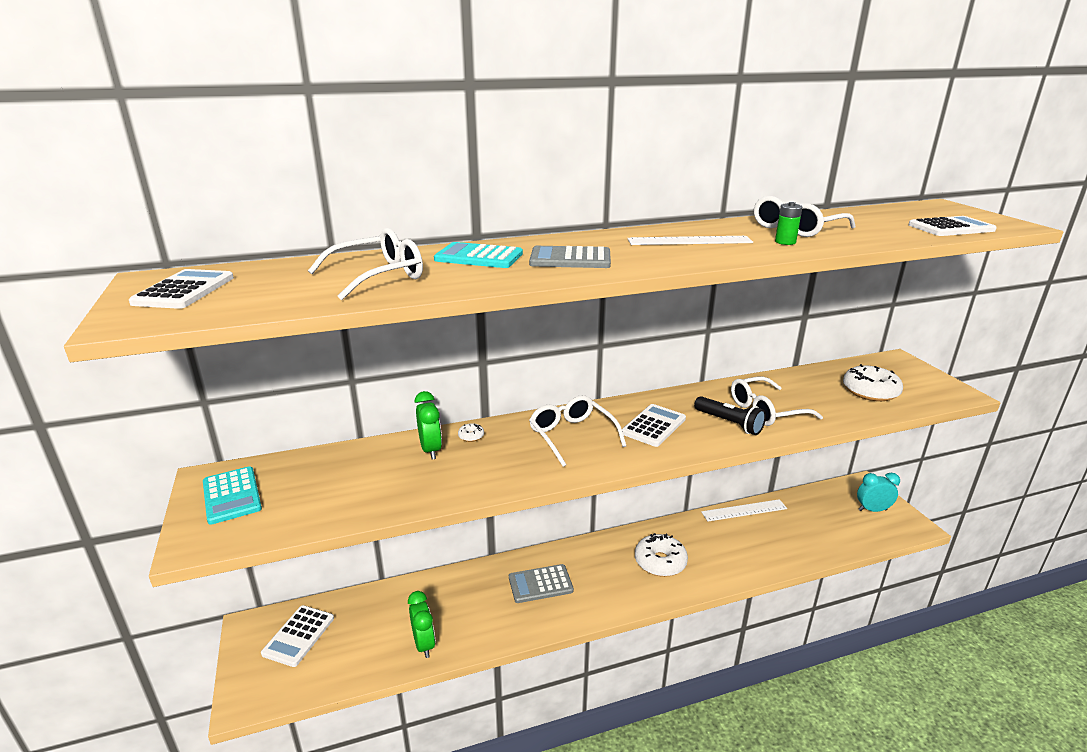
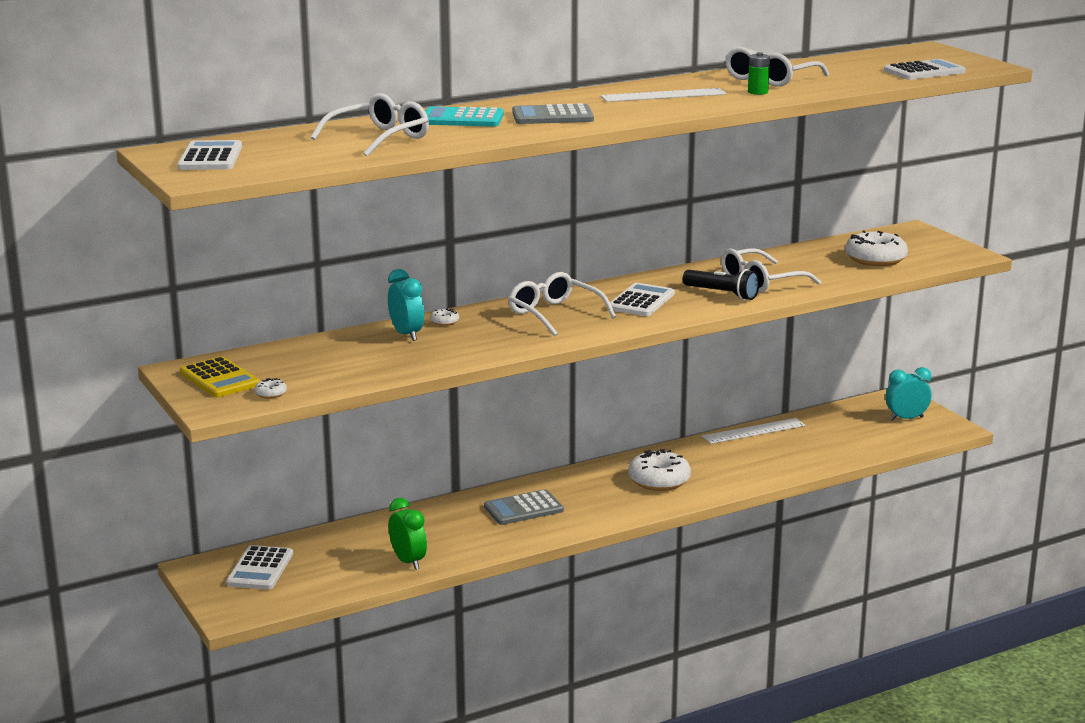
camera: 10 degrees left, 5 degrees down
turquoise calculator [203,466,262,525] -> yellow calculator [180,356,260,397]
green clock [415,391,442,459] -> turquoise clock [388,269,424,341]
none -> white donut [254,378,287,399]

